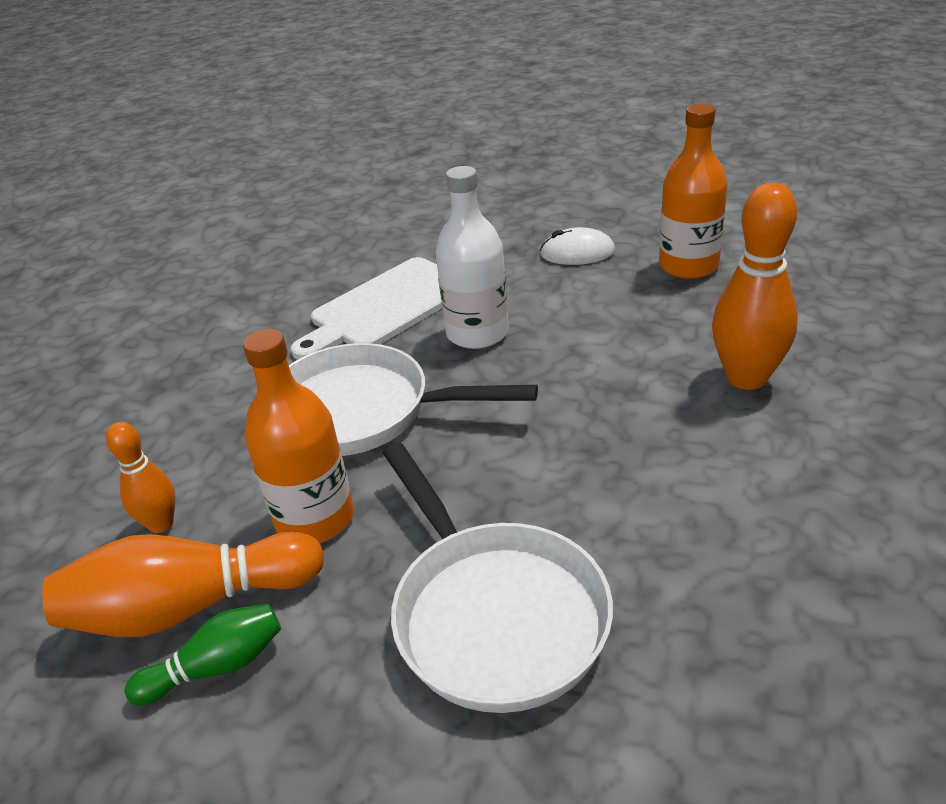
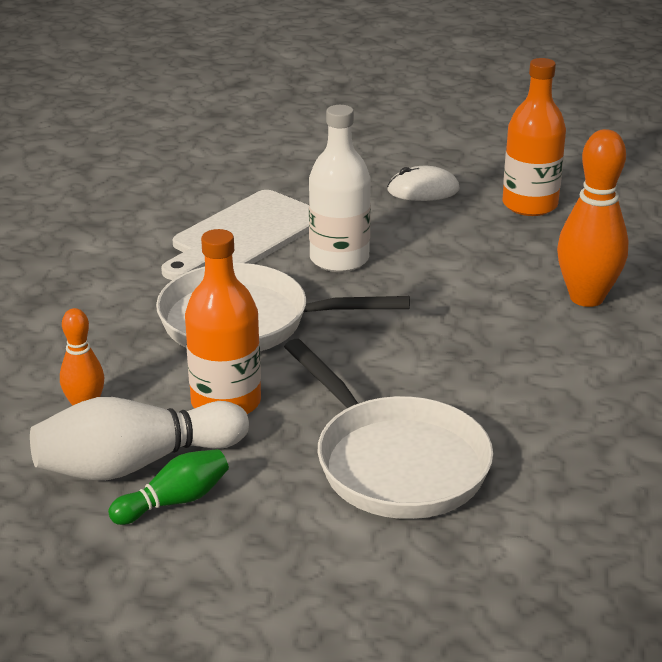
camera: 10 degrees left, 5 degrees down
orange bowling pin [42,531,324,637] -> white bowling pin [30,397,249,481]

